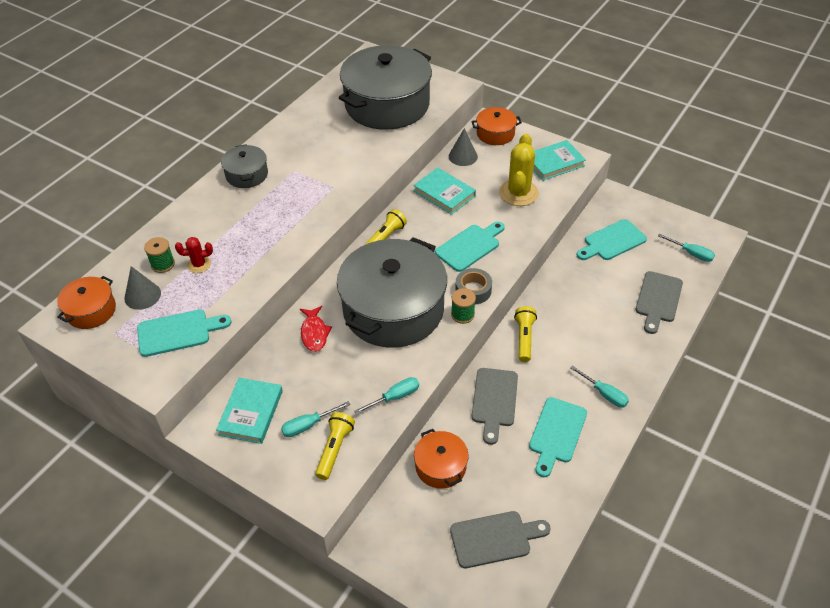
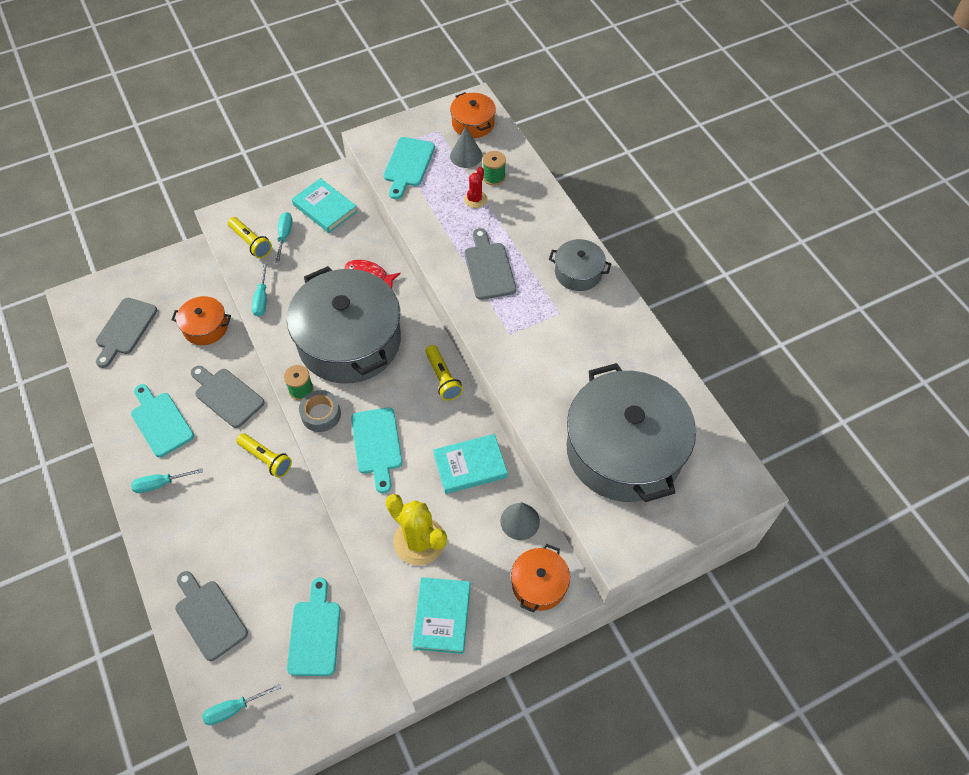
camera: 120 degrees right, 10 degrees up
none -> grey cutting board [464,228,516,300]

